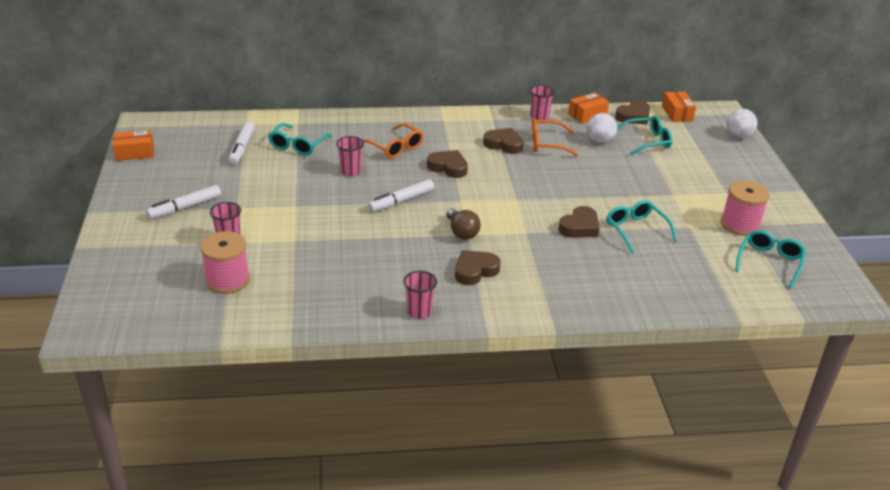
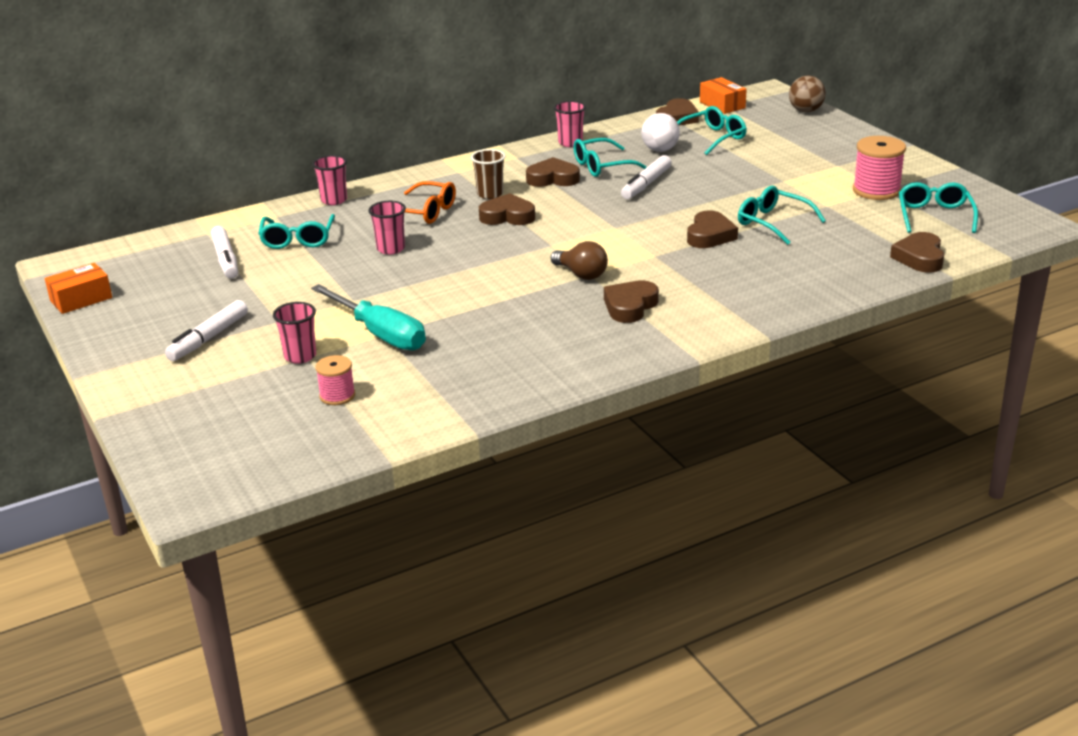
camera: 20 degrees left, 5 degrees down
pink spool [200,231,250,294] -> pink spool [315,355,355,405], size x0.60
white marker [368,179,434,212] -> white marker moved to [621,155,672,199]
pink cup [403,271,437,319] -> pink cup moved to [312,155,347,205]
orange glasses [532,118,578,156] -> turquoise glasses [573,138,647,177]
orange box [568,92,609,123] -> none
white ball [727,109,758,138] -> brown ball [789,76,826,112]
none -> turquoise screwdriver [311,284,426,351]
none -> brown cup [471,149,505,199]
none -> brown heart [890,232,944,273]

